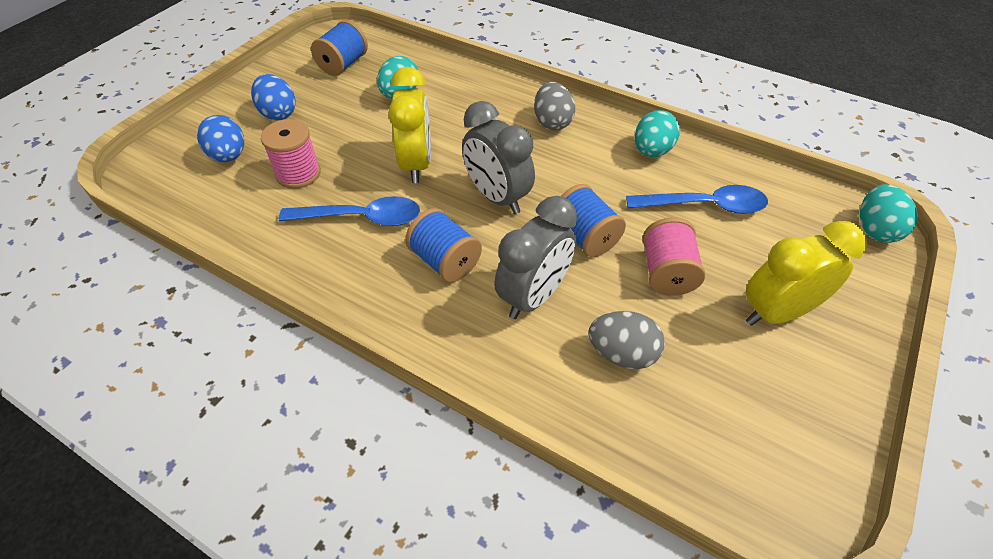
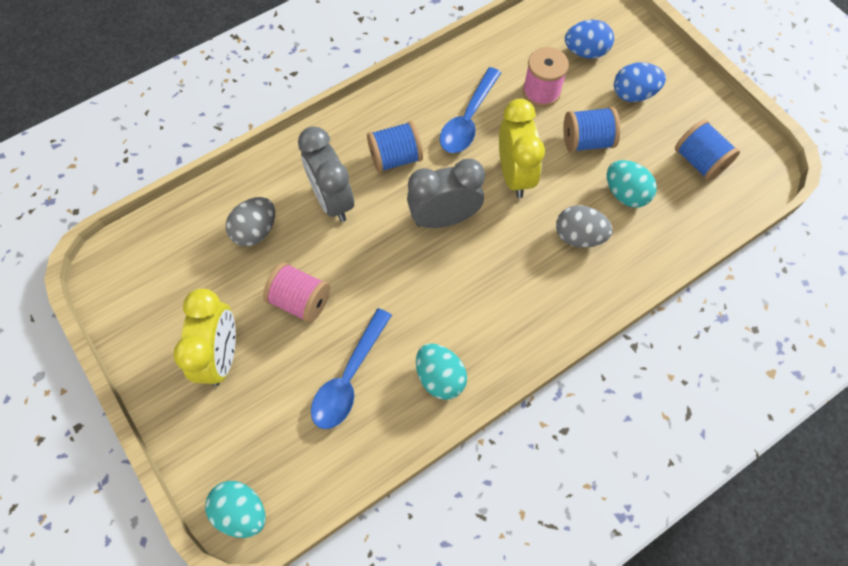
camera: 115 degrees right, 15 degrees up
yellow clock [388,67,431,183] -> yellow clock turned 120 degrees counterclockwise [499,99,545,198]
grey egg [534,82,575,130] -> grey egg moved to [556,205,613,248]
blue spool [561,184,626,257] -> blue spool moved to [563,107,620,153]

